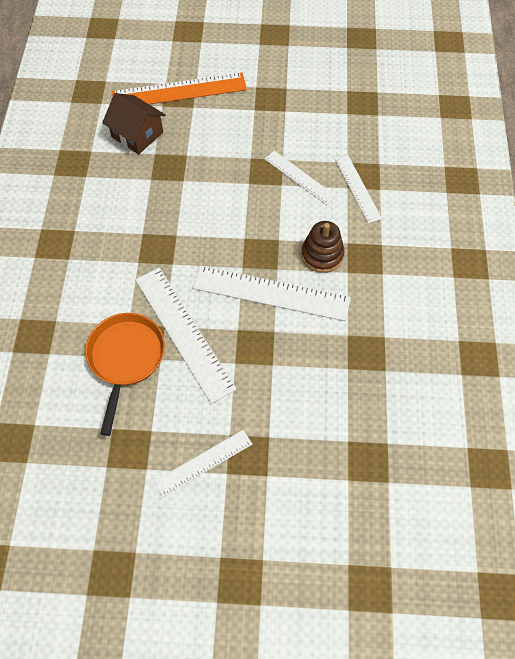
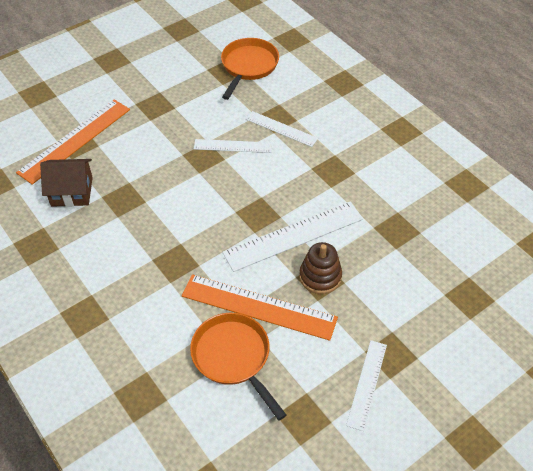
camera: 40 degrees left, 10 degrees down
white ruler [135,268,237,404] -> orange ruler [182,274,338,341]
brown stacking toy [301,221,345,273] -> brown stacking toy moved to [299,242,342,294]
none -> orange pan [221,38,279,100]

